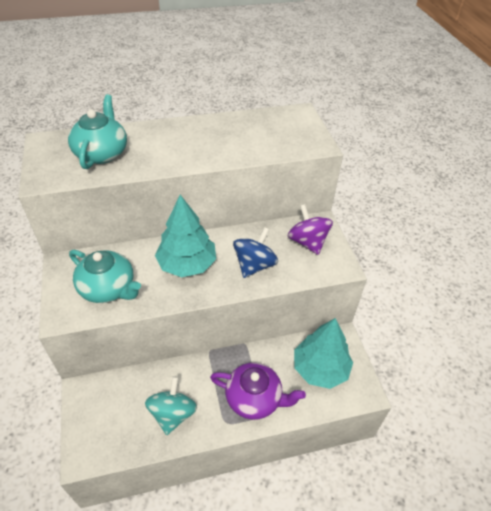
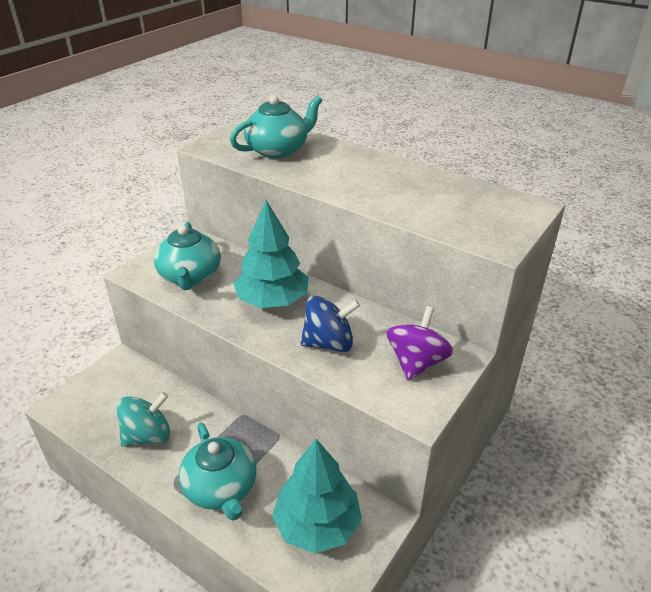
camera: 50 degrees right, 10 degrees down
purple teapot [210,363,306,420] -> turquoise teapot [179,423,256,521]

